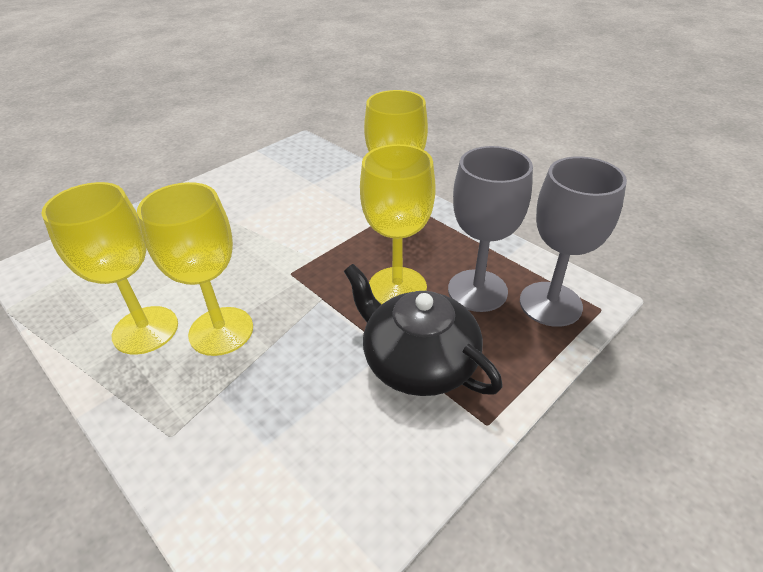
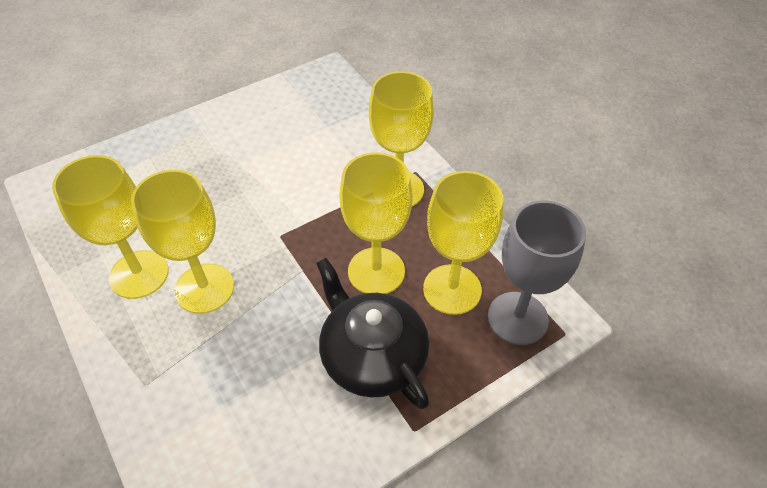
camera: 10 degrees right, 10 degrees up
grey goblet [448,146,533,312] -> yellow goblet [423,171,503,315]

